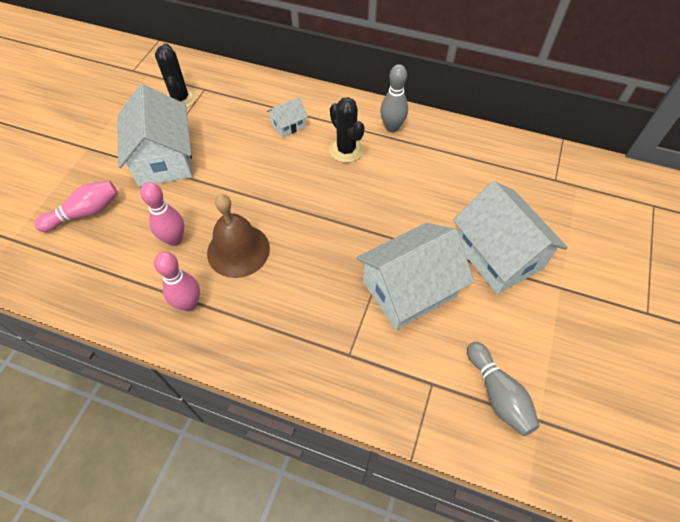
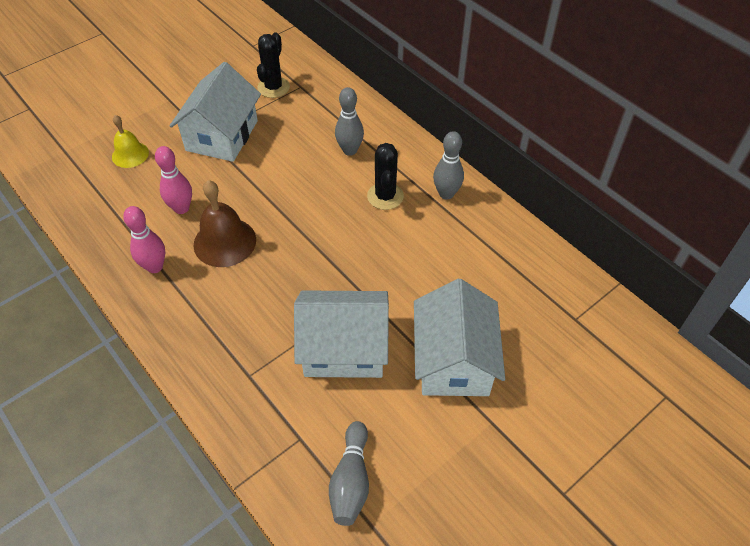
camera: 30 degrees right, 5 degrees down
pink bowling pin [34,181,118,232] -> yellow bell [112,115,149,168]
white house [267,97,308,138] -> grey bowling pin [335,87,364,156]

